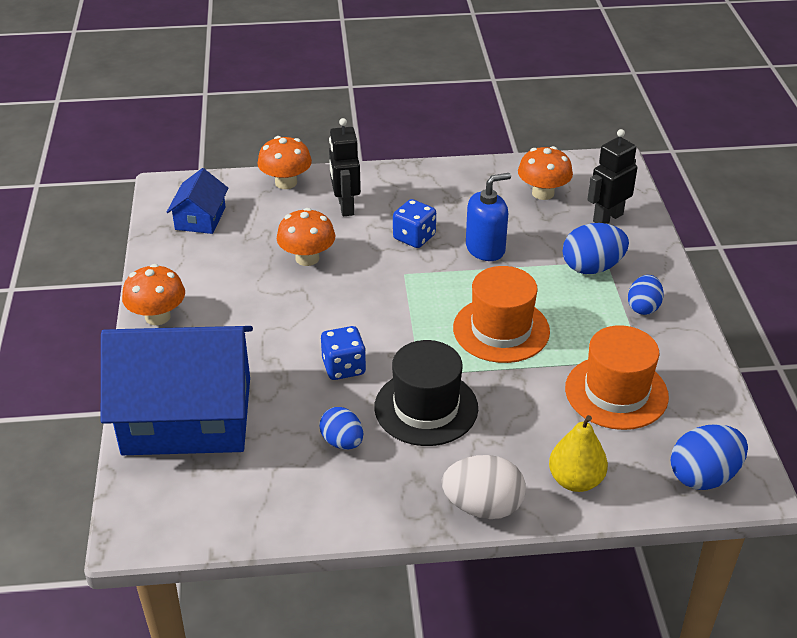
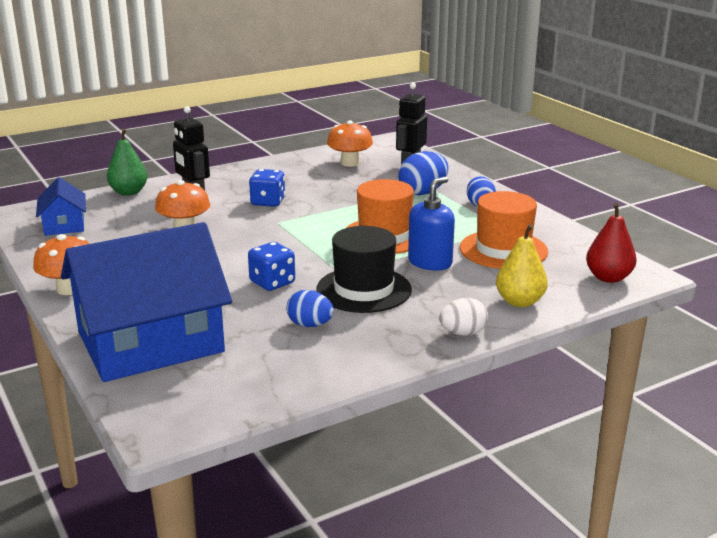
camera: 25 degrees left, 15 degrees down
orange mushroom [257,136,312,189] -> green pear [107,129,148,196]
white egg [442,455,526,519] -> white egg [439,298,488,336], size x0.66
blue soap dispenser [466,173,511,261] -> blue soap dispenser moved to [408,176,455,270]
blue egg [670,424,748,490] -> red pear [586,203,637,283]

